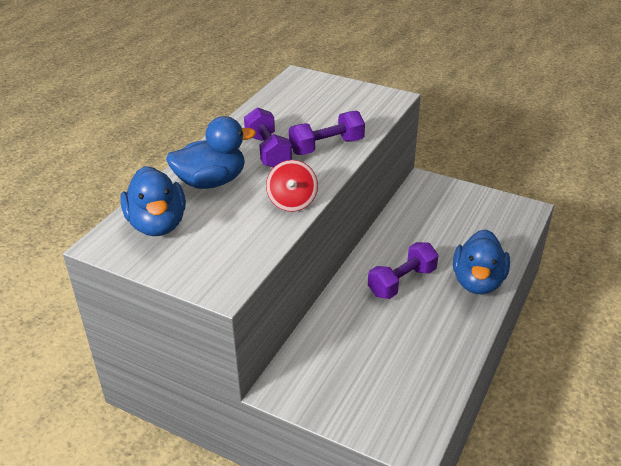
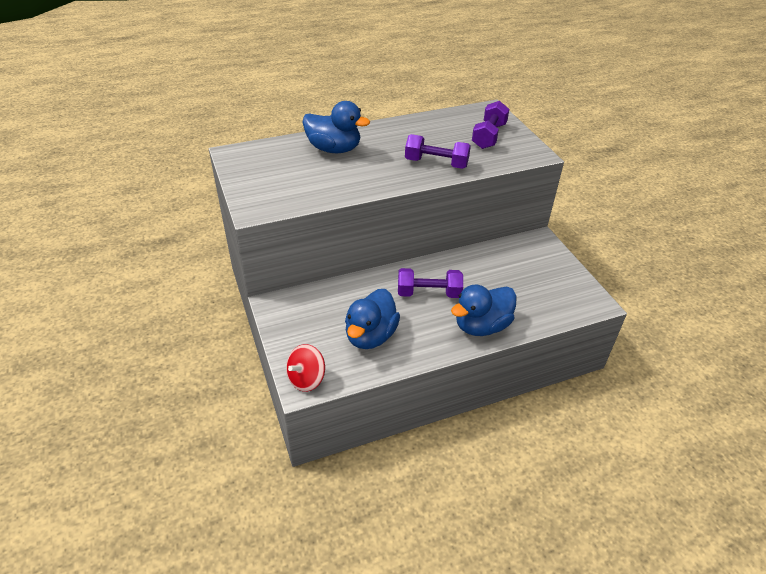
camera: 40 degrees right, 5 degrees up
blue duck [120,166,186,236] -> blue duck moved to [345,289,400,349]
purple dumbbell [244,107,292,168] -> purple dumbbell moved to [472,101,509,149]
red spinning top [266,160,318,212] -> red spinning top moved to [286,344,325,392]

